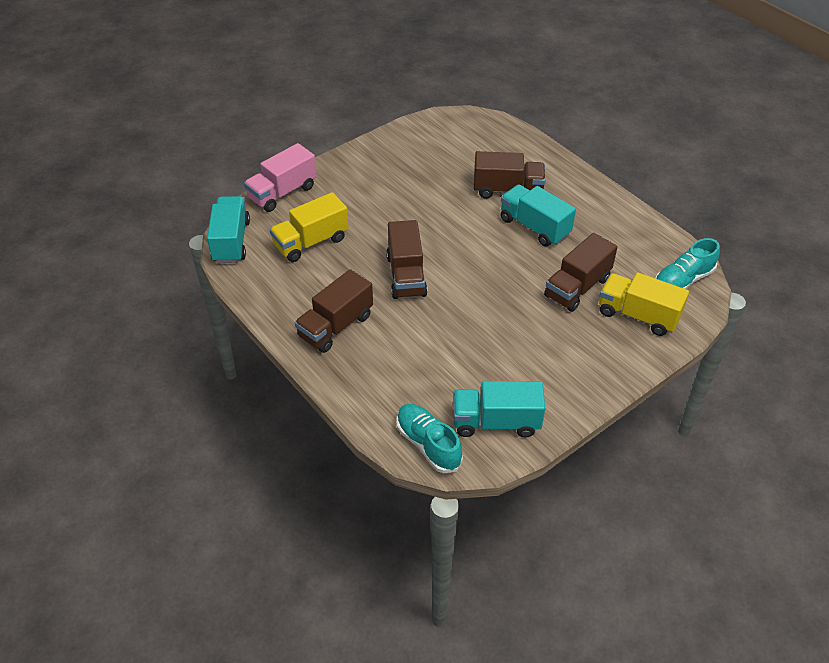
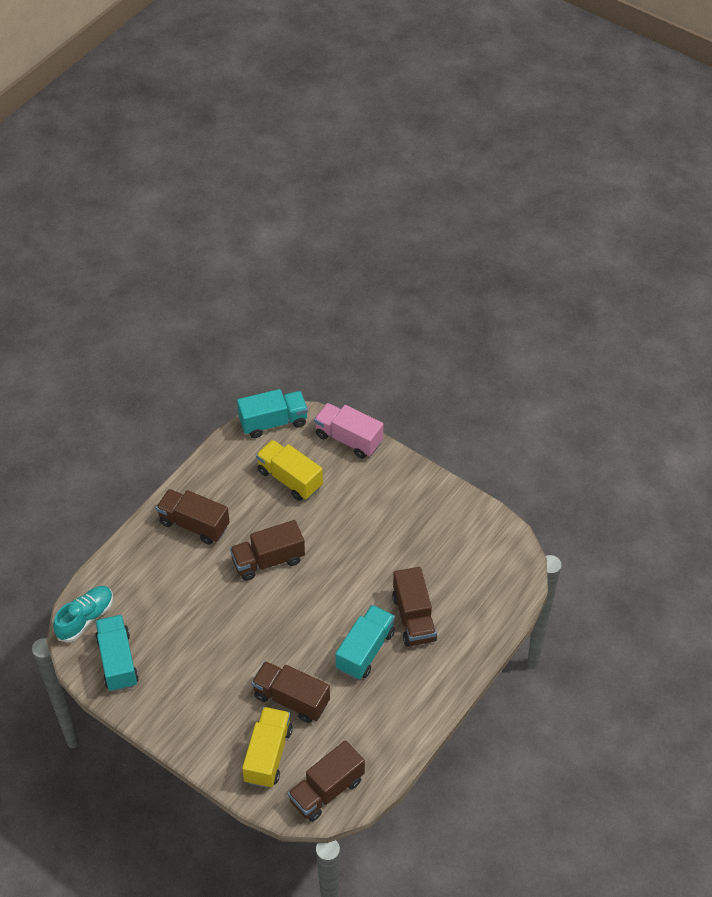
camera: 75 degrees right, 5 degrees up
turquoise shoe [655,238,720,289] -> brown truck [288,740,365,822]

